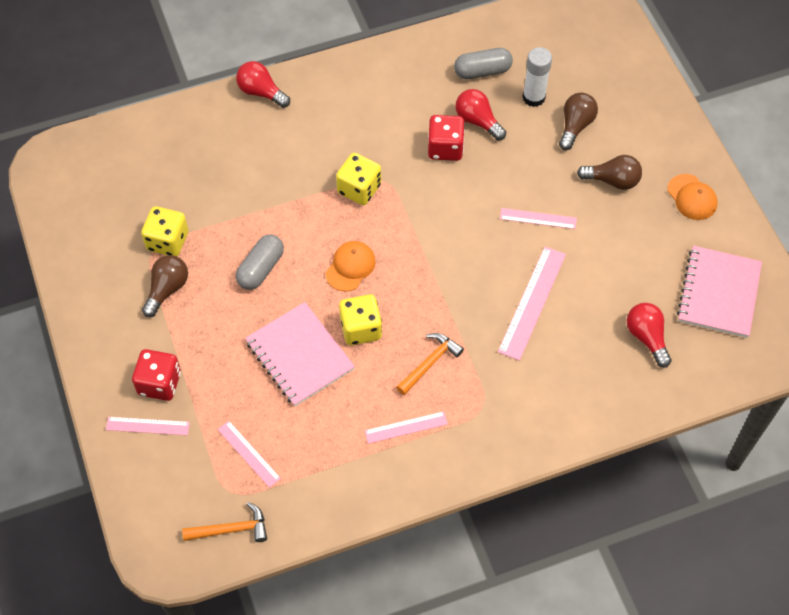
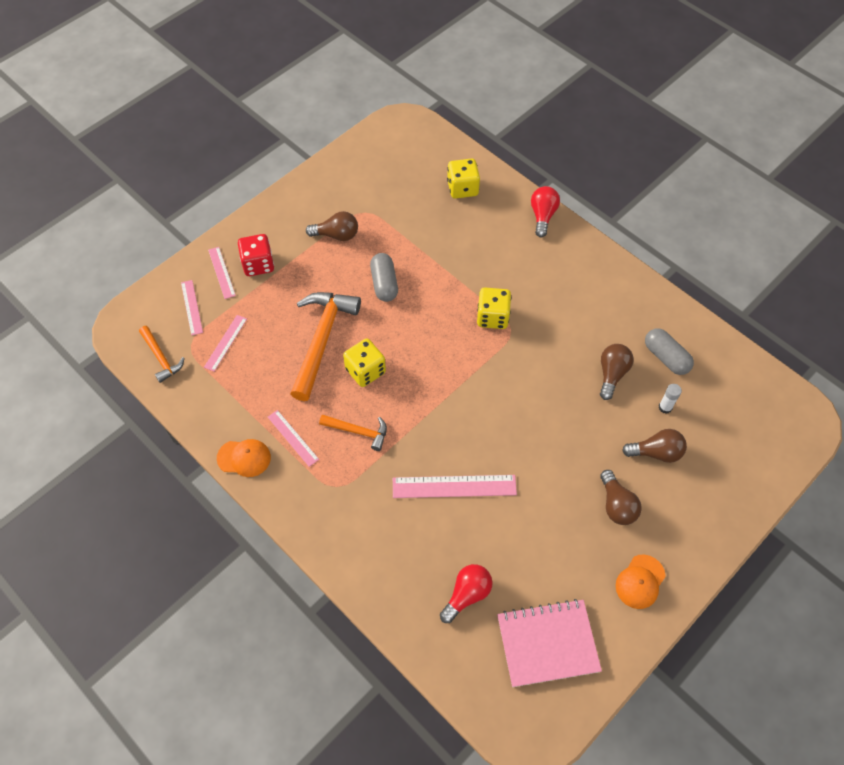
camera: 65 degrees right, 0 degrees up
yellow dice [141,206,188,256] -> yellow dice moved to [447,158,480,199]
grey capsule [236,234,284,290] -> grey capsule turned 75 degrees clockwise [370,253,398,302]
pink notebook [245,302,355,406] -> orange hammer [290,292,361,401]
orange cap [325,241,376,291] -> orange cap moved to [217,439,271,477]
red dice [428,115,465,161] -> none
red light bulb [455,89,506,140] -> brown light bulb [600,344,634,400]
pink ruler [500,208,577,229] -> pink ruler moved to [181,280,203,336]
white glue stick [523,47,552,107] -> white glue stick [659,384,682,414], size x0.61

